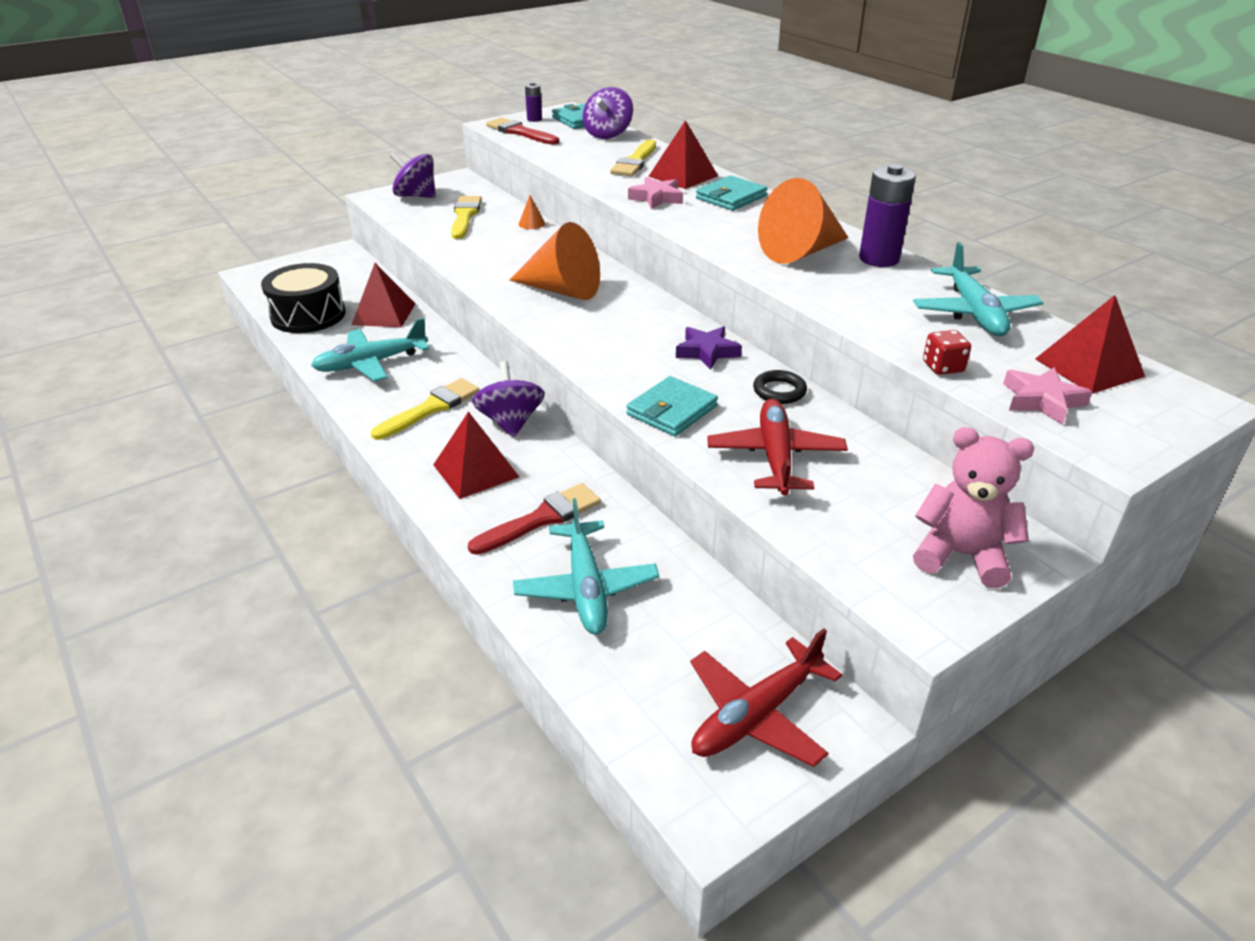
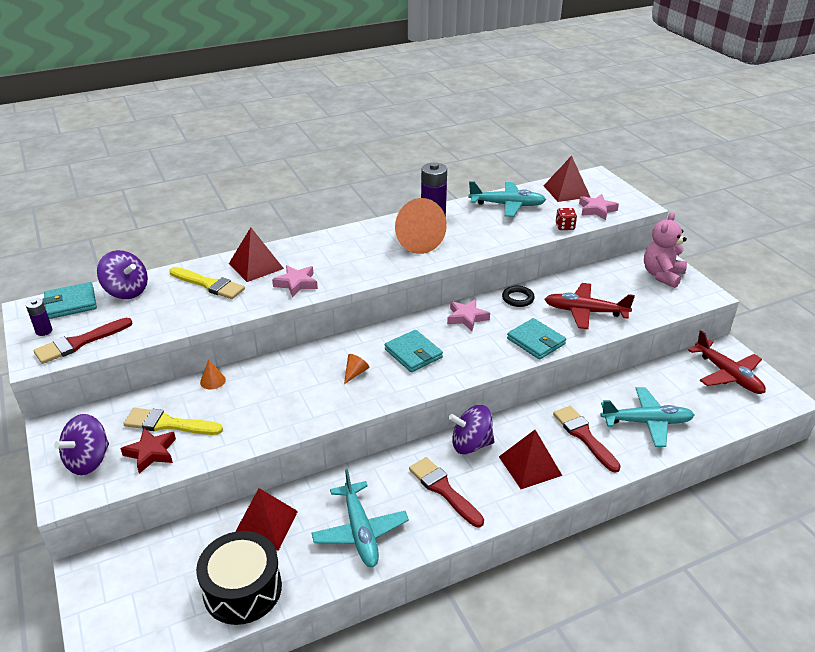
camera: 80 degrees left, 0 degrees up
yellow brush [371,378,480,440] -> red brush [409,457,484,527]
orange cone [510,222,600,300] -> orange cone [344,354,369,384], size x0.40
purple star [676,326,742,370] -> pink star [447,299,490,331]
turquoise wallet [696,176,767,211] -> turquoise wallet moved to [385,330,443,372]
none -> red star [120,428,176,474]

